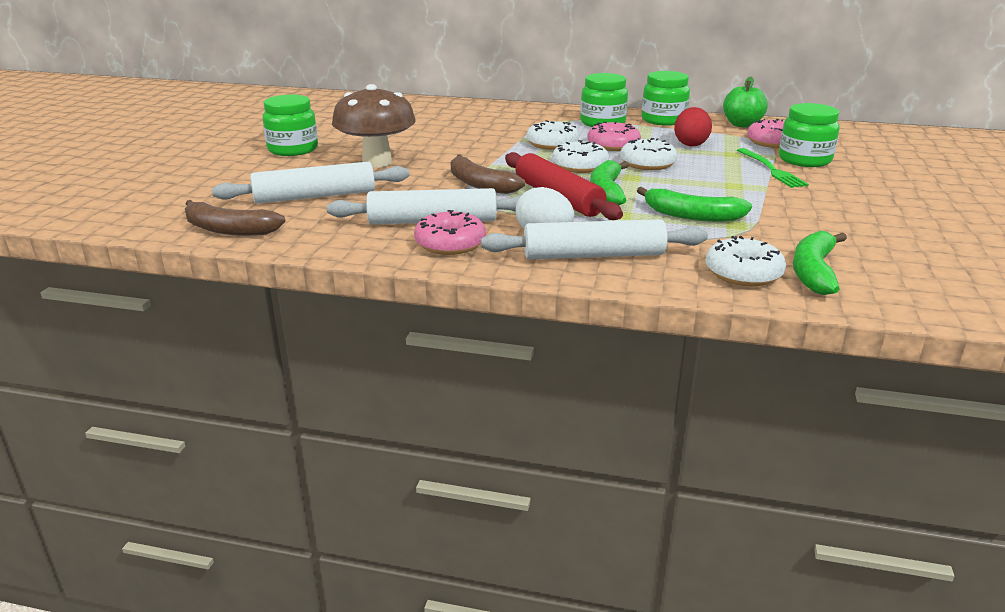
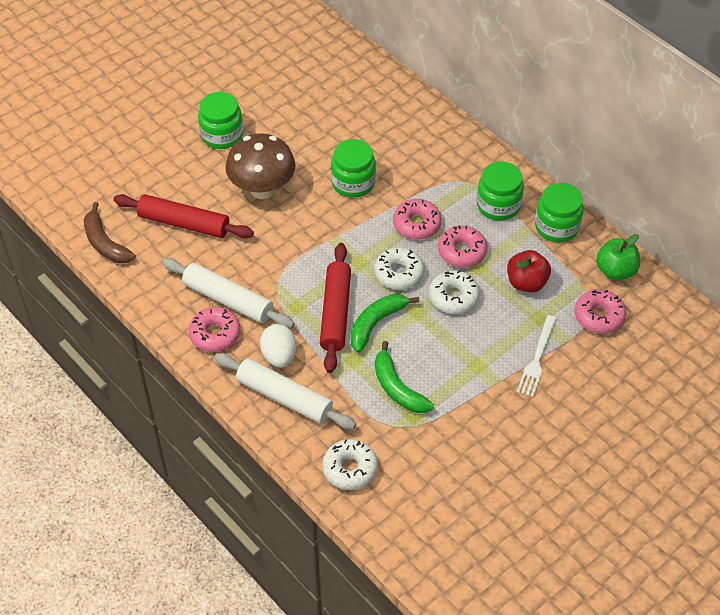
camera: 35 degrees right, 25 degrees up
white rolling pin [212,162,409,204] -> red rolling pin [113,194,254,238]
brown banana [451,155,525,194] -> none
white donut [526,120,579,150] -> pink donut [393,199,442,240]
red egg [674,107,712,146] -> red apple [507,250,551,292]
green fork [737,148,809,188] -> white fork [517,315,557,397]
green jar [779,103,840,167] -> green jar moved to [331,139,376,198]
green banana [793,231,847,295] -> none

